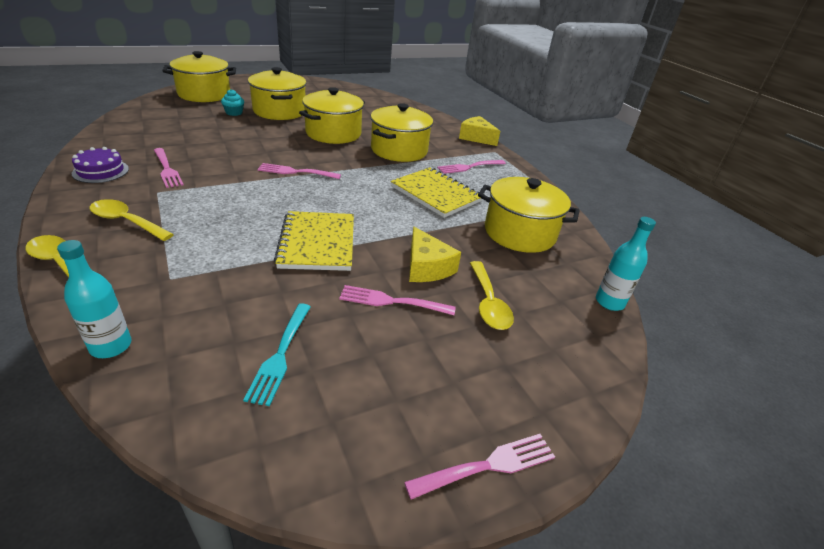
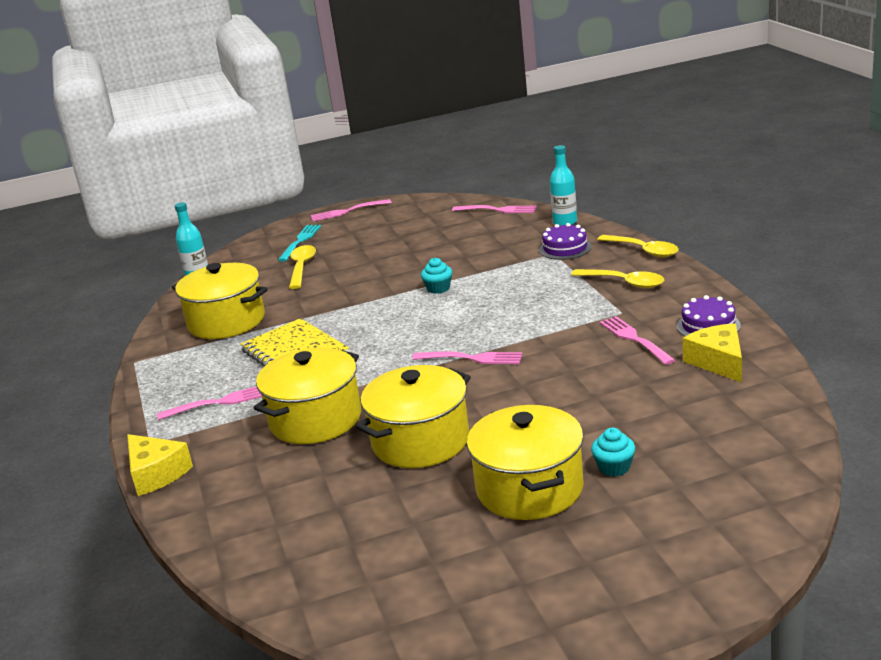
camera: 165 degrees left, 10 degrees down
yellow pot [162,51,236,102] -> none
turquoise fork [243,303,311,406] -> turquoise fork moved to [278,225,321,262]
yellow notebook [274,211,354,271] -> turquoise cupcake [421,258,452,294]
pink fork [339,285,456,315] -> pink fork moved to [452,205,537,213]
yellow cheese [409,227,461,282] -> yellow cheese moved to [683,323,742,382]
none -> purple cake [539,223,592,260]

